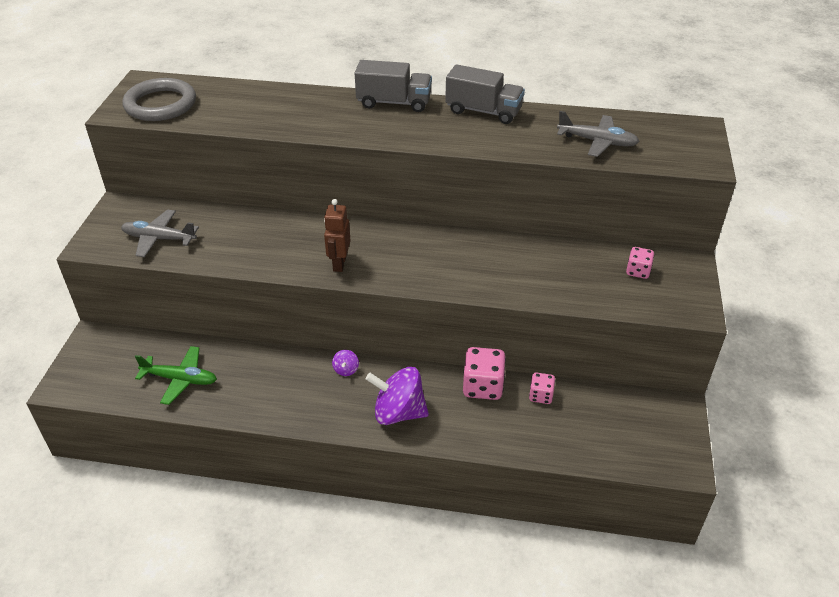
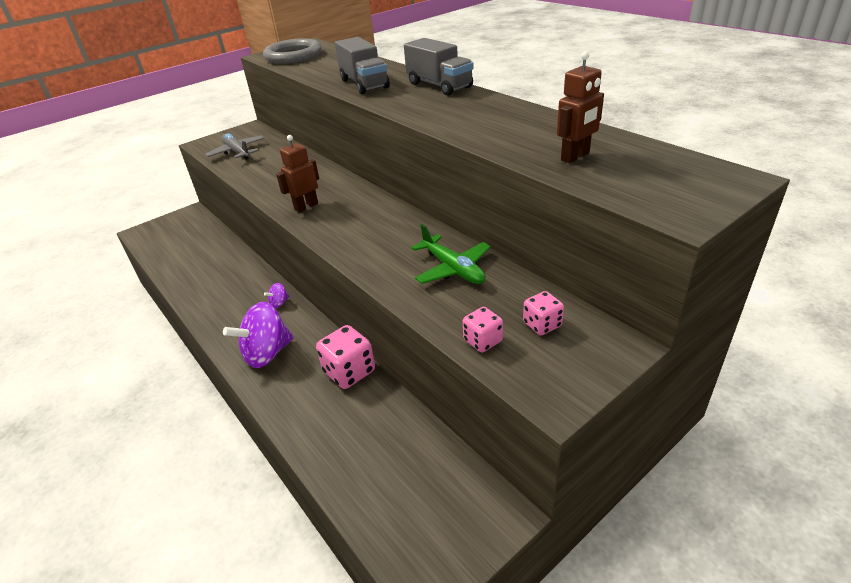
camera: 45 degrees right, 5 degrees down
green plane [135,346,217,405] -> green plane moved to [411,224,491,284]
purple spinning top [366,367,429,425] -> purple spinning top turned 90 degrees counterclockwise [223,302,294,368]
grey truck [445,64,525,124] -> grey truck moved to [335,37,390,94]
pink dice [529,372,555,404] -> pink dice moved to [463,307,503,352]
grey plane [557,111,640,157] -> brown robot [557,51,604,163]

